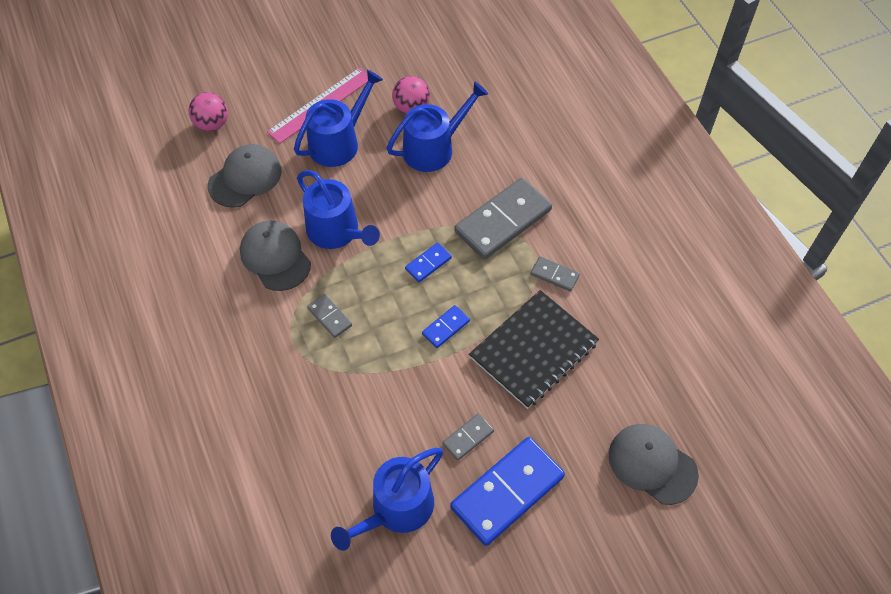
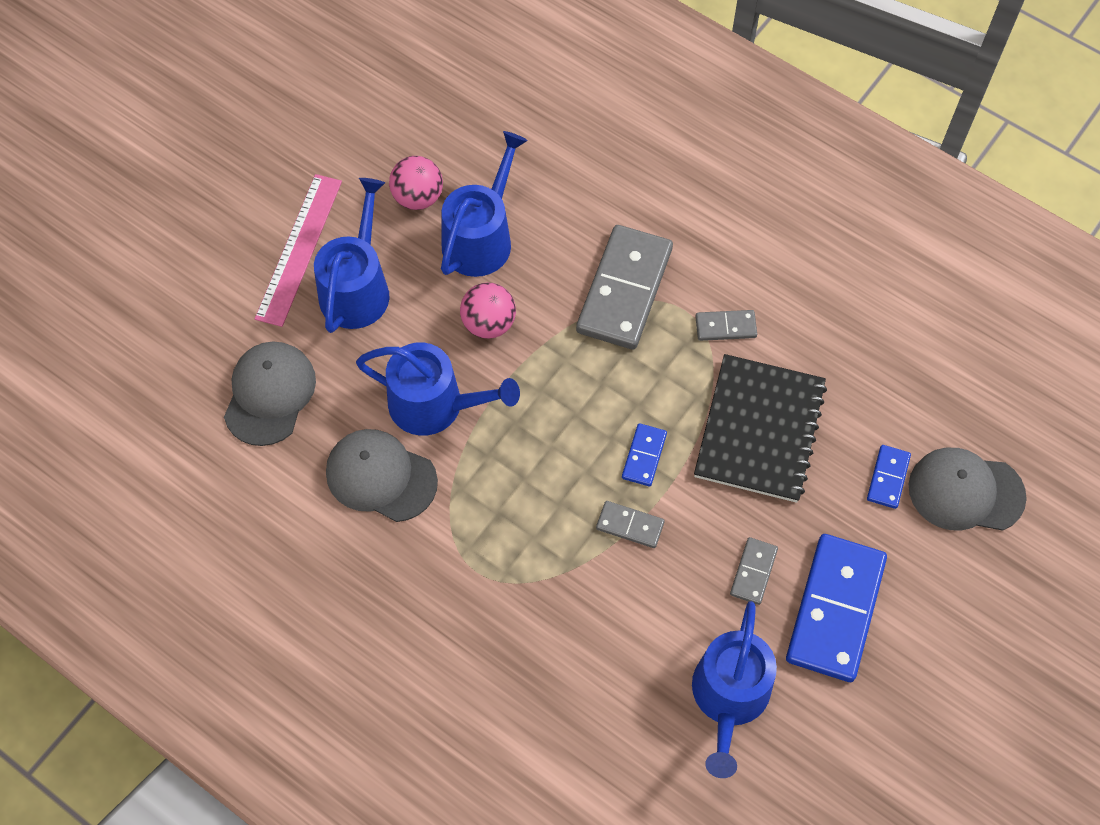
camera: 30 degrees left, 5 degrees up
pink ball [189,92,228,131] -> pink ball moved to [460,282,516,339]
grey domino [307,294,352,338] -> grey domino moved to [596,501,665,548]
blue domino [405,243,452,282] -> blue domino moved to [867,445,911,509]

